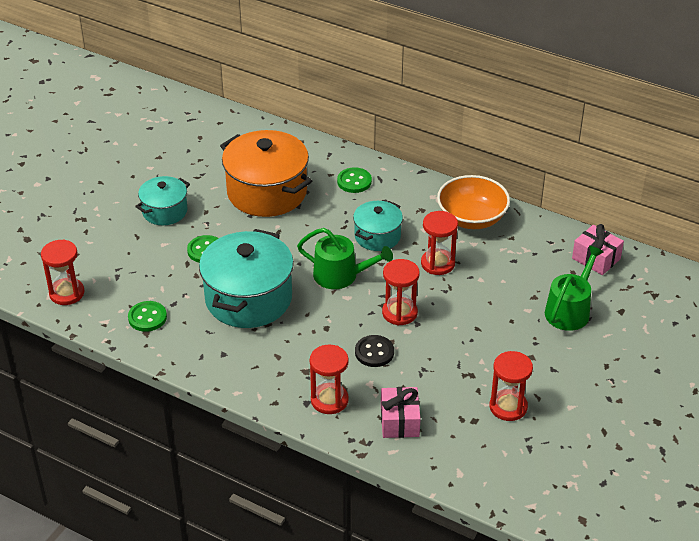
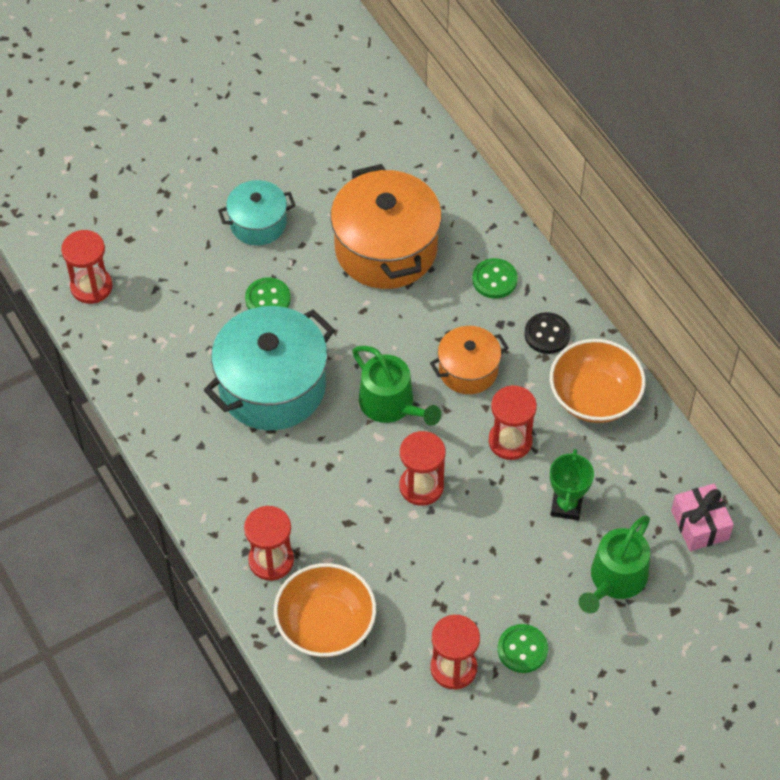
camera: 30 degrees right, 15 degrees up
green button [128,301,167,332] -> green button moved to [498,624,548,673]
turquoise pot [353,201,403,251] -> orange pot [430,326,508,394]
black button [355,335,394,367] -> black button moved to [525,312,571,354]
pink gift [381,387,421,438] -> orange bowl [274,563,376,657]
green watering can [545,245,604,331] -> green watering can turned 150 degrees clockwise [579,515,650,614]
none -> green trophy [550,449,594,521]

